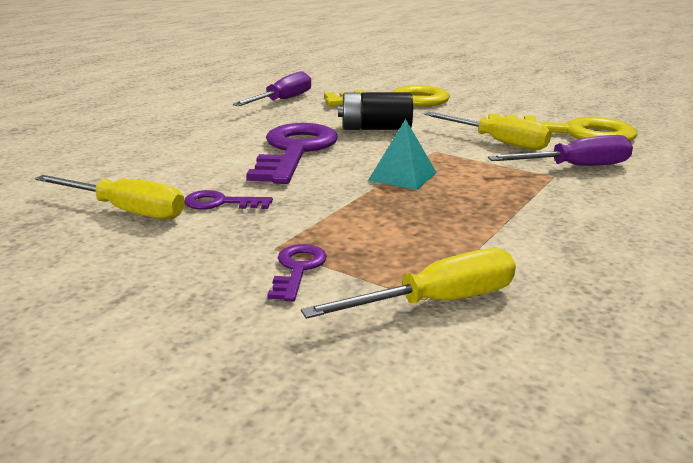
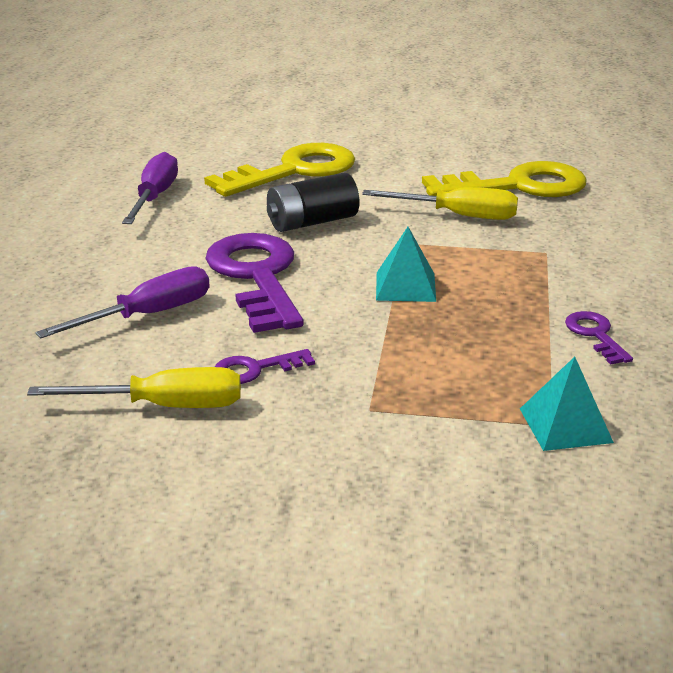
camera: 25 degrees left, 5 degrees up
purple key [267,244,327,301] -> purple key moved to [565,311,633,365]
yellow screwdriver [301,248,516,319] -> turquoise pyramid [520,357,614,451]
purple screwdriver [488,135,633,166] -> purple screwdriver moved to [35,266,210,338]

